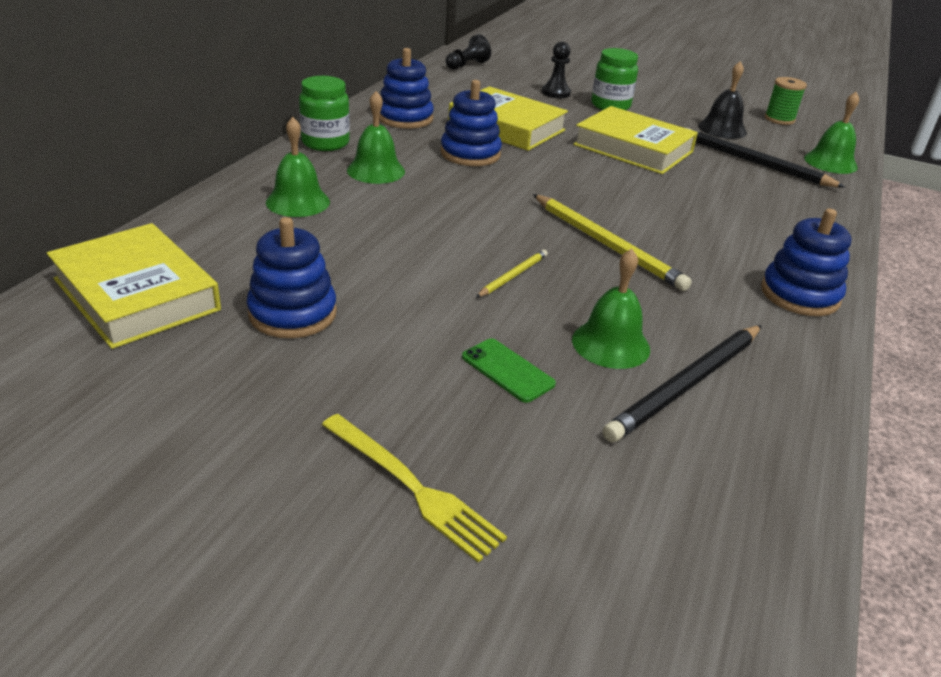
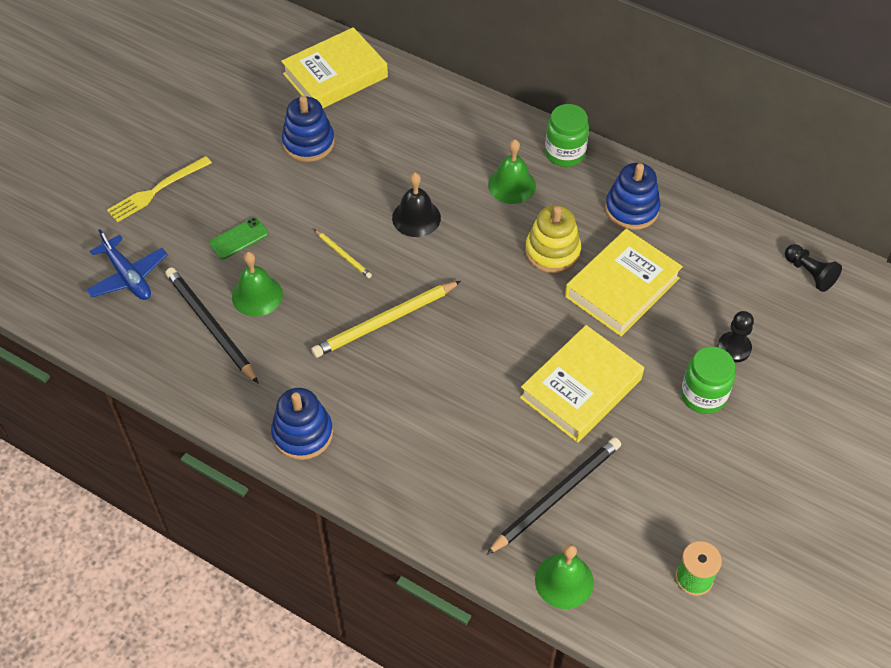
camera: 100 degrees right, 20 degrees up
green bell [266,117,330,217] -> none
blue stacking toy [440,80,502,166] -> yellow stacking toy [525,205,581,273]
black bell [698,61,747,139] -> black bell moved to [392,173,441,237]
none -> blue plane [86,229,168,300]

